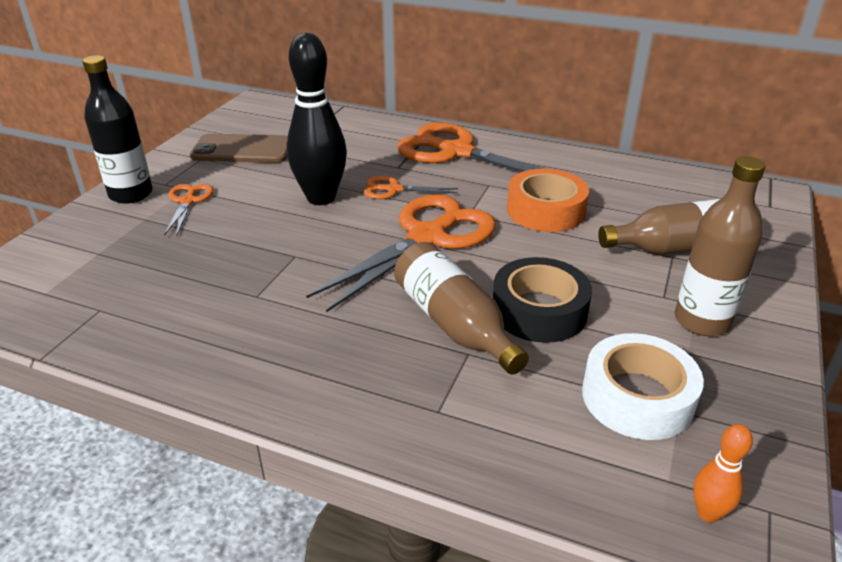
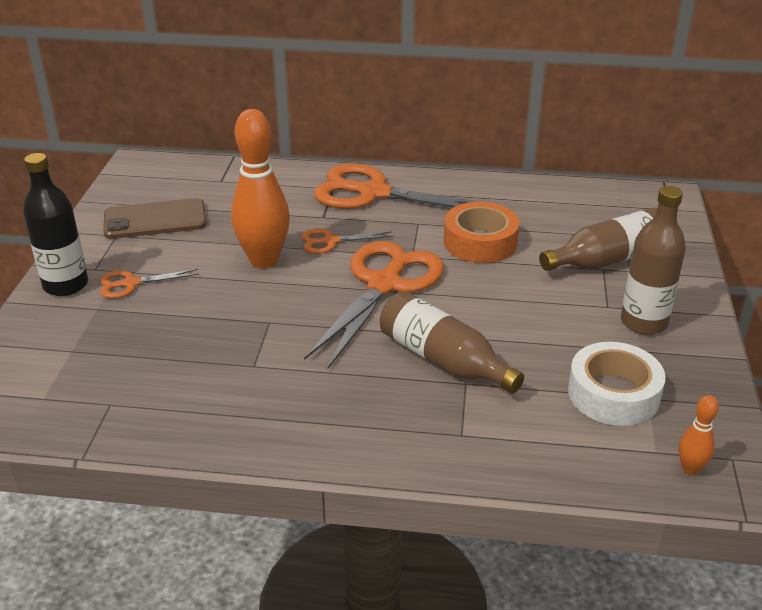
camera: 15 degrees left, 0 degrees up
orange scissors [164,184,214,237] -> orange scissors turned 90 degrees counterclockwise [99,269,199,299]
black bowling pin [287,33,347,205] -> orange bowling pin [231,109,290,268]
black tape [493,257,592,343] -> none

